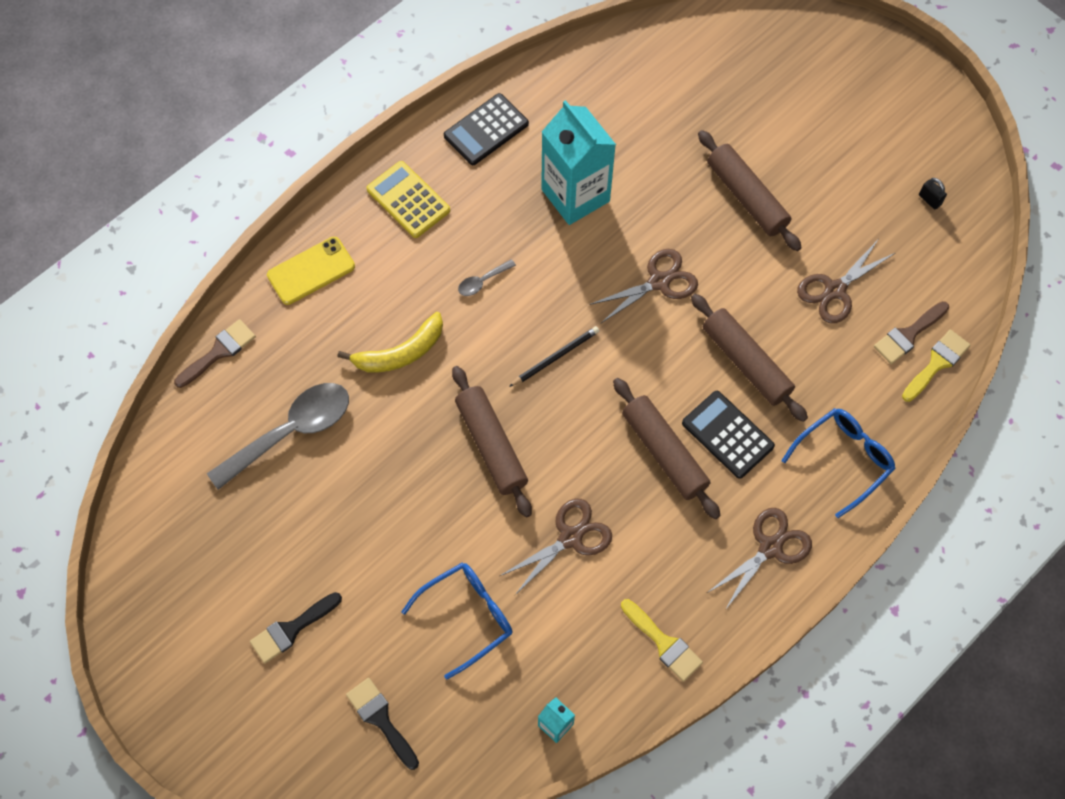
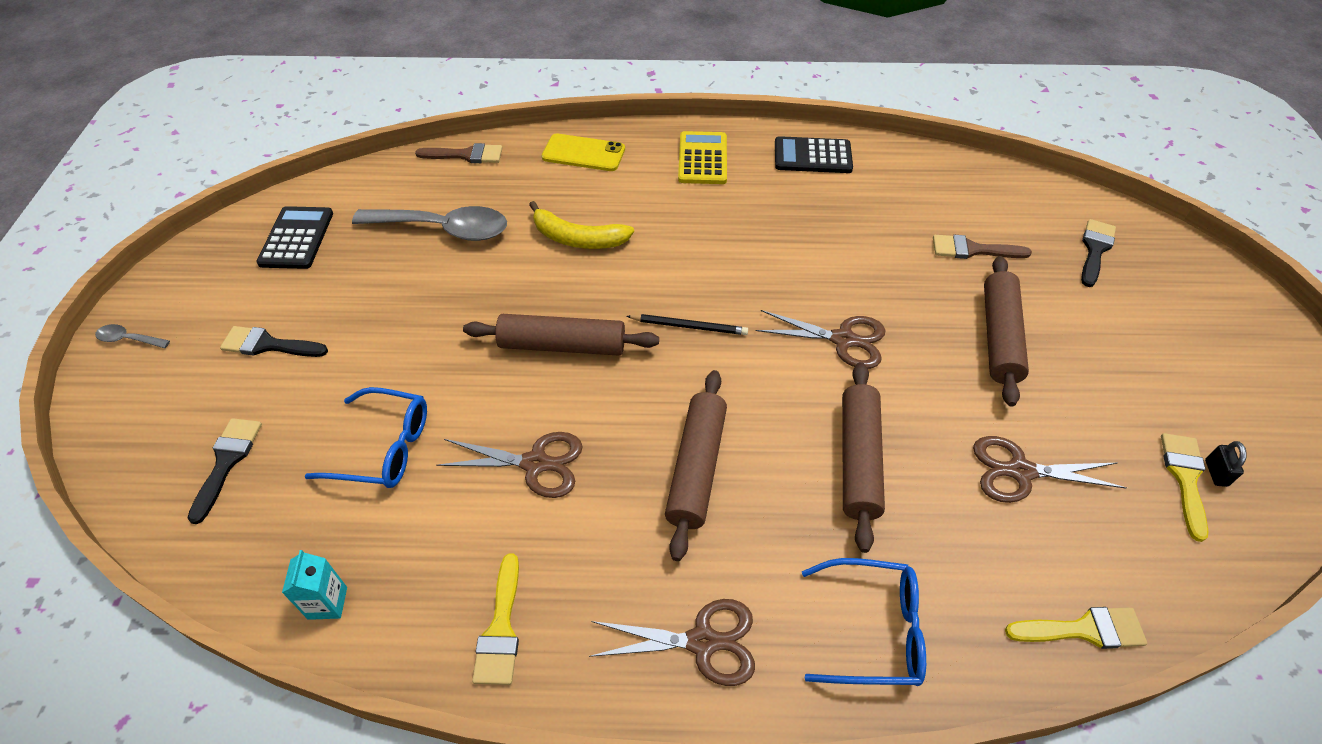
camera: 45 degrees right, 15 degrees down
brown rolling pin [452,366,532,518] -> brown rolling pin turned 75 degrees clockwise [463,314,659,356]
grey spoon [458,259,516,296] -> grey spoon moved to [95,324,170,348]
turquoise carton [541,100,616,225] -> none
black calculator [682,391,775,479] -> black calculator moved to [256,206,333,269]
brown brush [874,301,949,364] -> brown brush moved to [933,235,1032,259]
none -> black brush [1081,219,1116,287]
none -> yellow brush [1161,433,1208,542]

